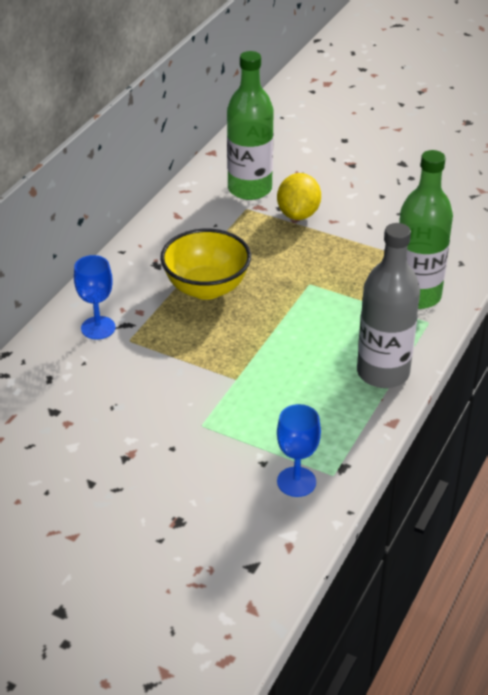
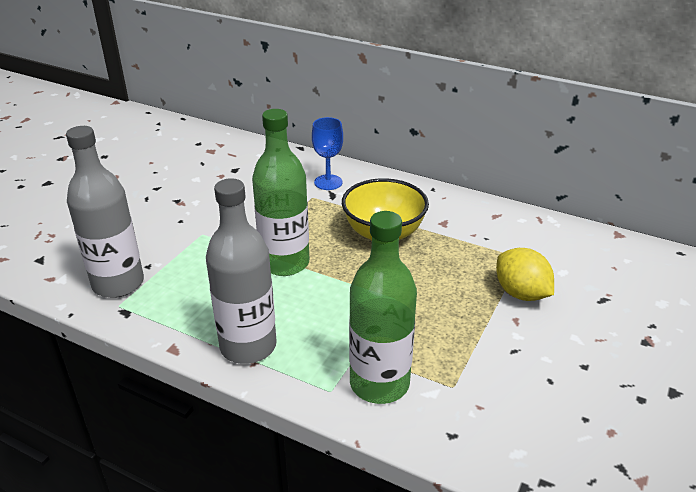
camera: 90 degrees right, 5 degrees down
green bottle [227,51,274,200] -> green bottle moved to [252,109,310,276]
yellow lemon [277,173,321,220] -> yellow lemon turned 45 degrees clockwise [496,248,554,301]
blue goblet [277,404,321,497] -> grey bottle [66,126,144,298]

